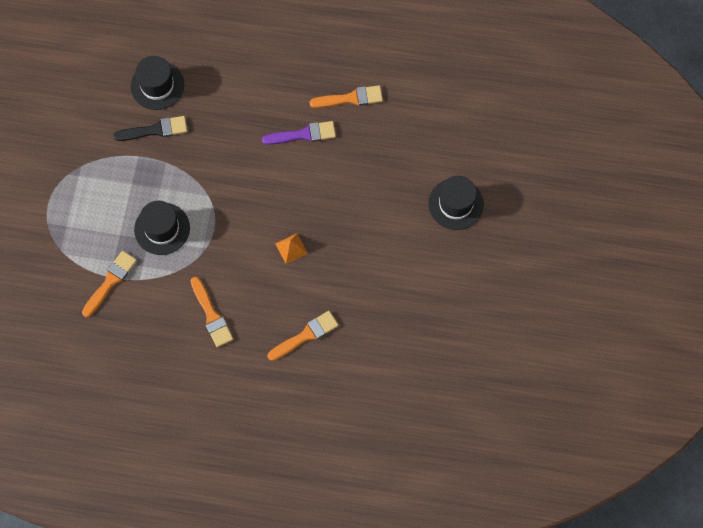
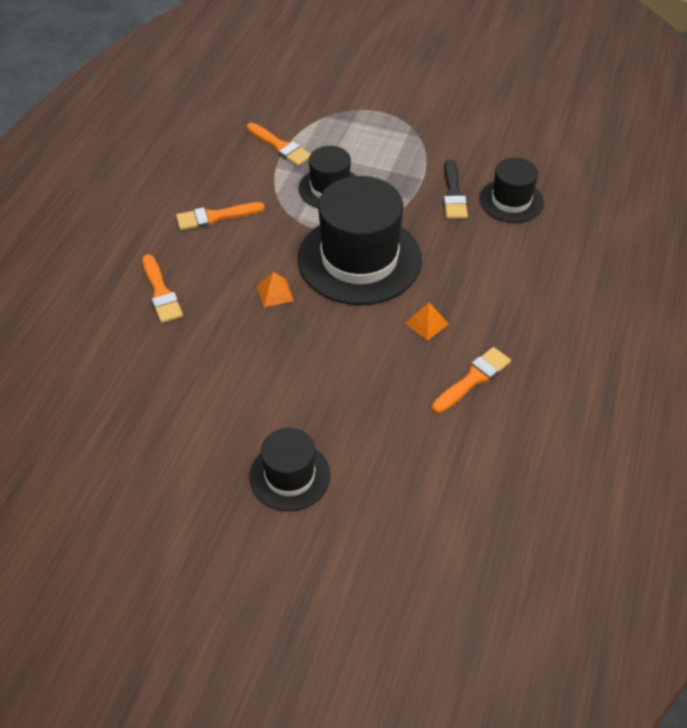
camera: 100 degrees right, 20 degrees down
purple brush [262,121,336,145] -> orange pyramid [405,303,449,341]
orange brush [309,85,383,108] -> orange brush turned 135 degrees counterclockwise [432,347,511,414]
none -> black hat [298,176,422,305]

